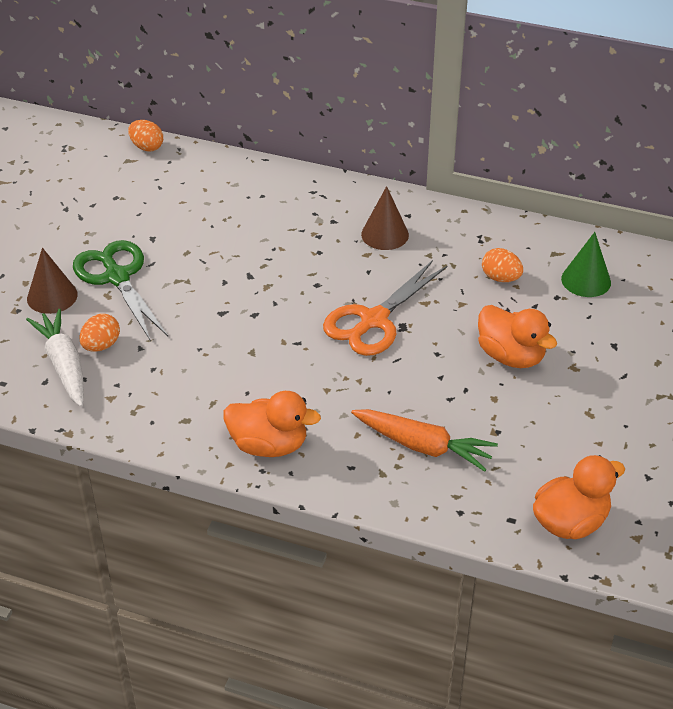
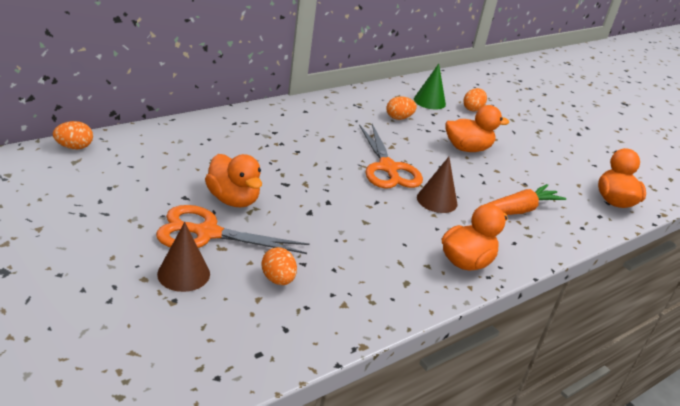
camera: 60 degrees left, 10 degrees down
white carrot [26,309,84,407] -> none
green scissors [73,240,168,341] -> orange scissors [156,205,309,254]
brown cone [361,186,409,250] -> brown cone moved to [417,157,457,213]
none -> orange duck [205,154,262,207]
none -> orange egg [464,88,487,111]

